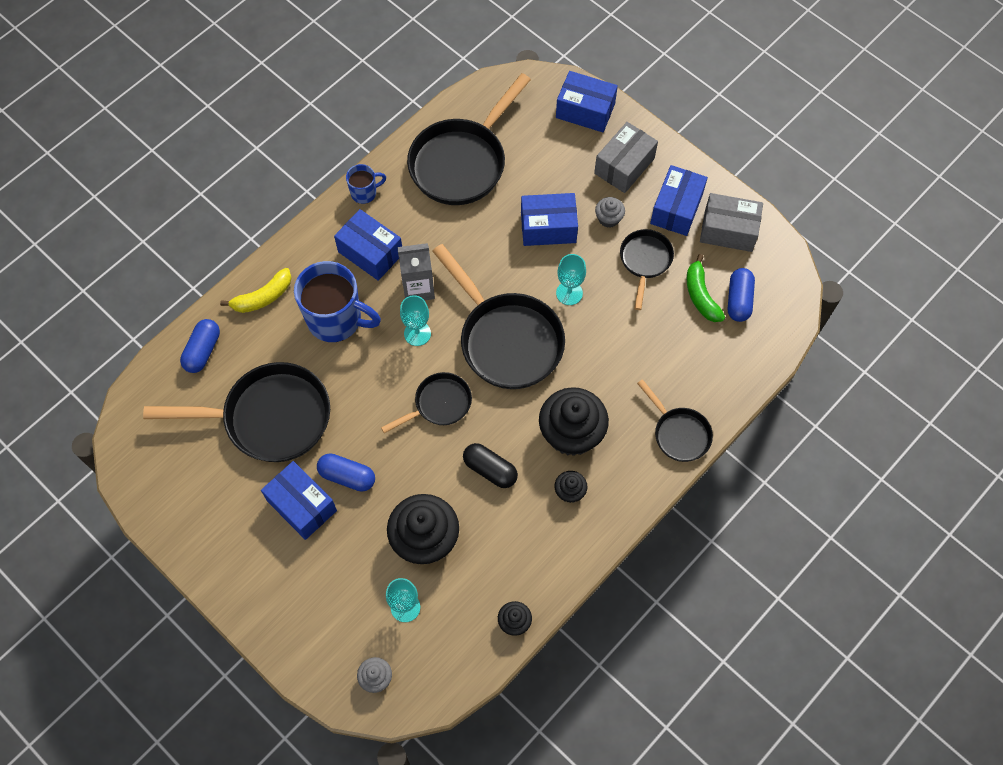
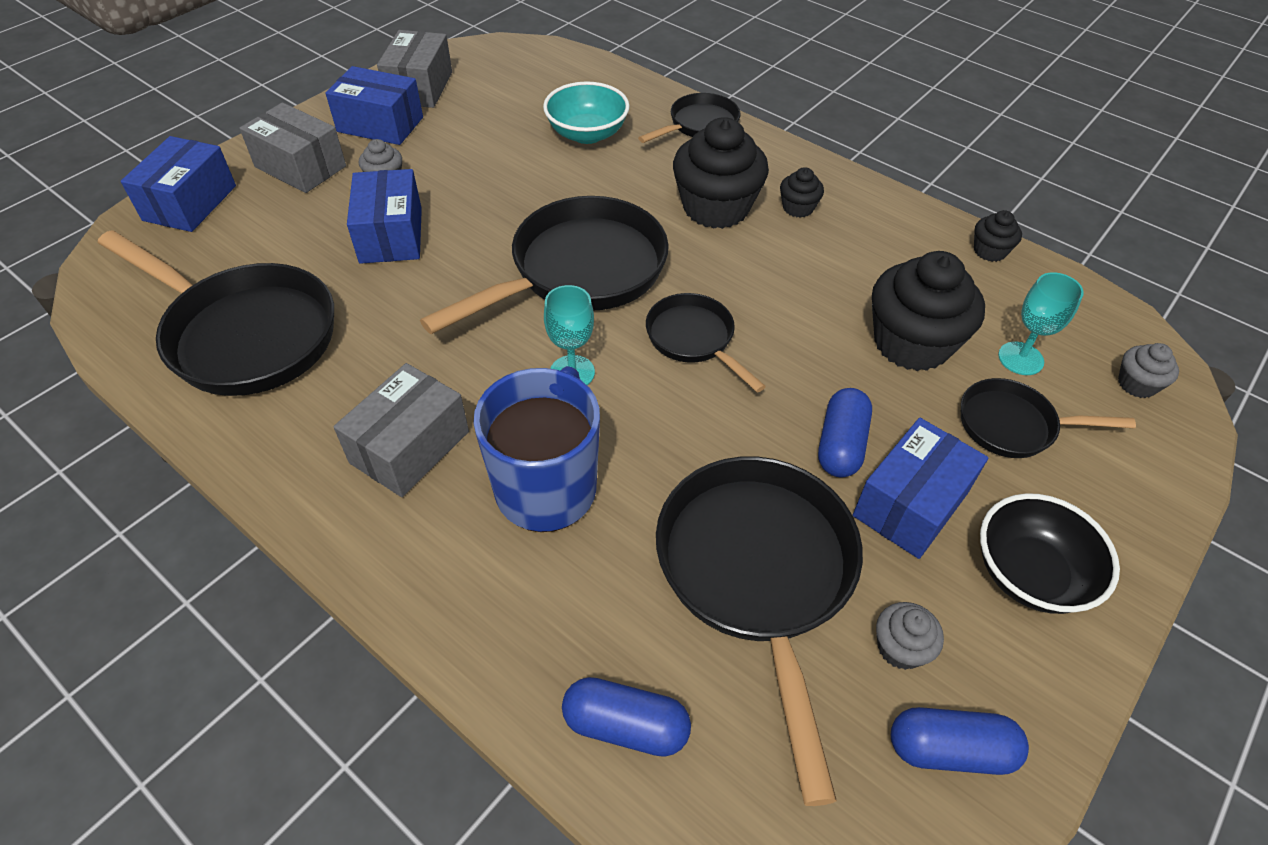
camera: 95 degrees left, 15 degrees down
yellow banana [220,268,292,313] -> none
blue box [334,209,402,281] -> grey box [334,363,469,497]
blue mug [346,164,386,204] -> none
grey carton [398,243,435,300] -> none
black capsule [463,443,518,488] -> none
turquoise goblet [556,254,586,305] -> none
black pan [620,229,674,310] -> black pan moved to [961,378,1136,458]
green banana [687,254,725,322] -> none
blue capsule [728,268,755,322] -> blue capsule moved to [891,707,1029,775]
none -> turquoise bowl [543,81,630,144]
none -> grey cupcake [876,602,944,670]
none -> black bowl [980,493,1120,614]

